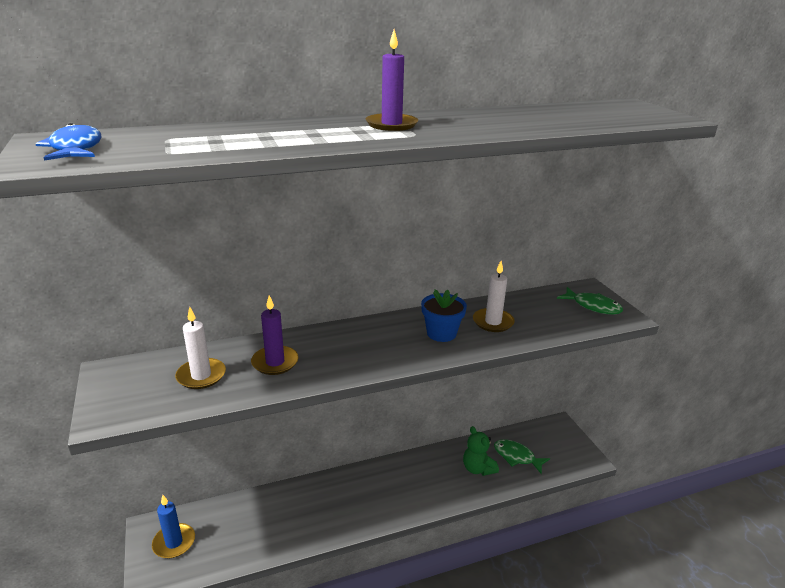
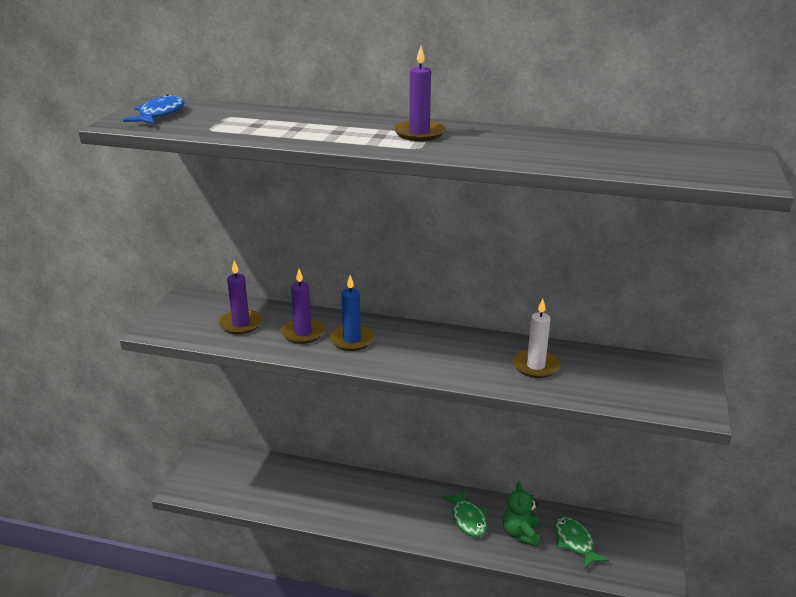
camera: 35 degrees right, 0 degrees up
blue candle [152,495,195,558] -> blue candle moved to [330,275,374,351]
white candle [175,307,226,389] -> purple candle [219,260,263,334]
blue flower pot [421,289,467,342] -> none
green fish [557,287,623,314] -> green fish moved to [442,490,487,537]

